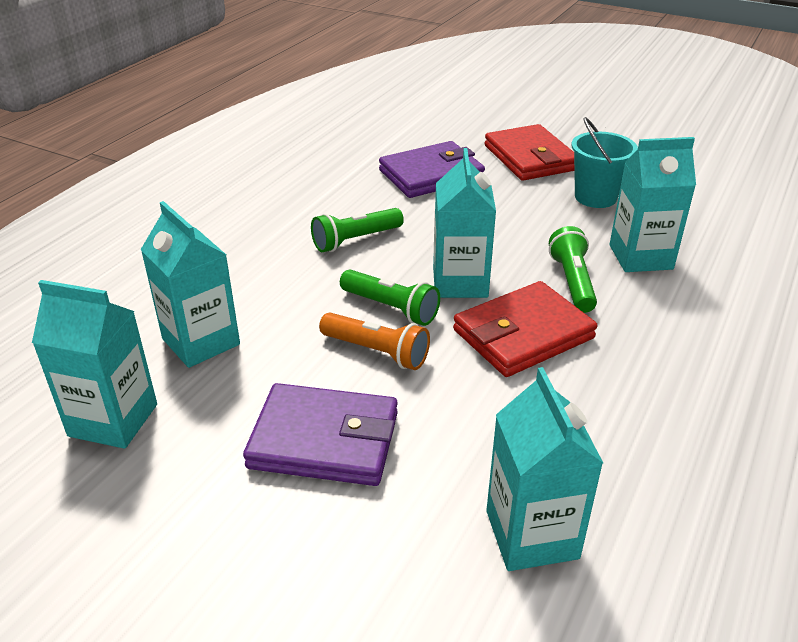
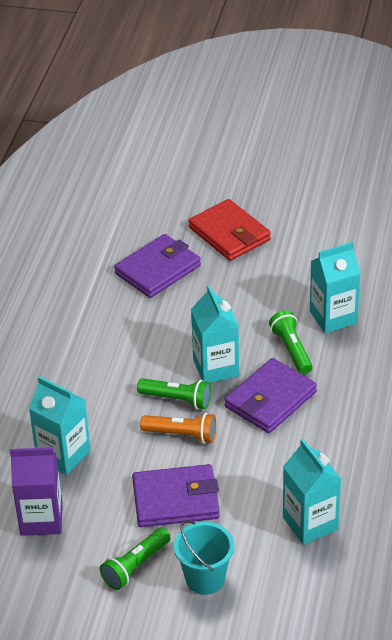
camera: 15 degrees left, 5 degrees up
turquoise carton [32,280,157,449] -> purple carton [10,447,63,536]
green flashlight [311,208,404,252] -> green flashlight moved to [100,528,171,590]
red wallet [453,281,597,377] -> purple wallet [224,358,317,433]
turquoise bucket [571,117,638,208] -> turquoise bucket moved to [174,520,234,595]

